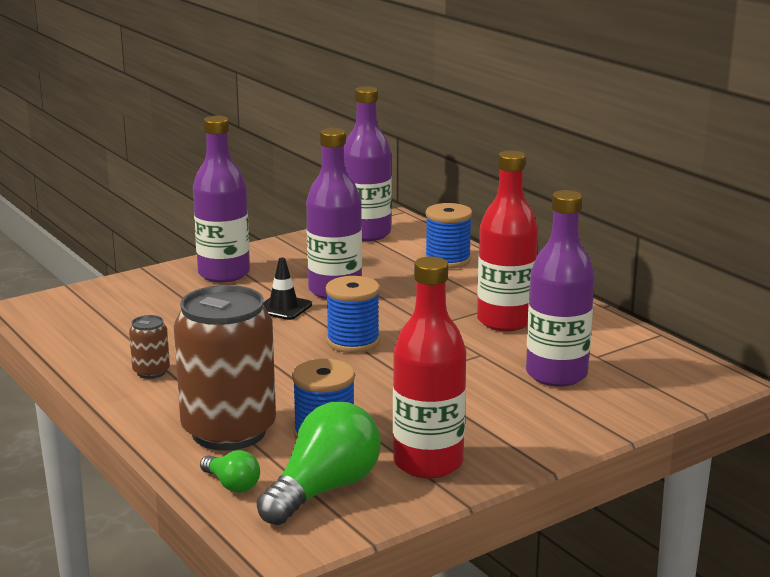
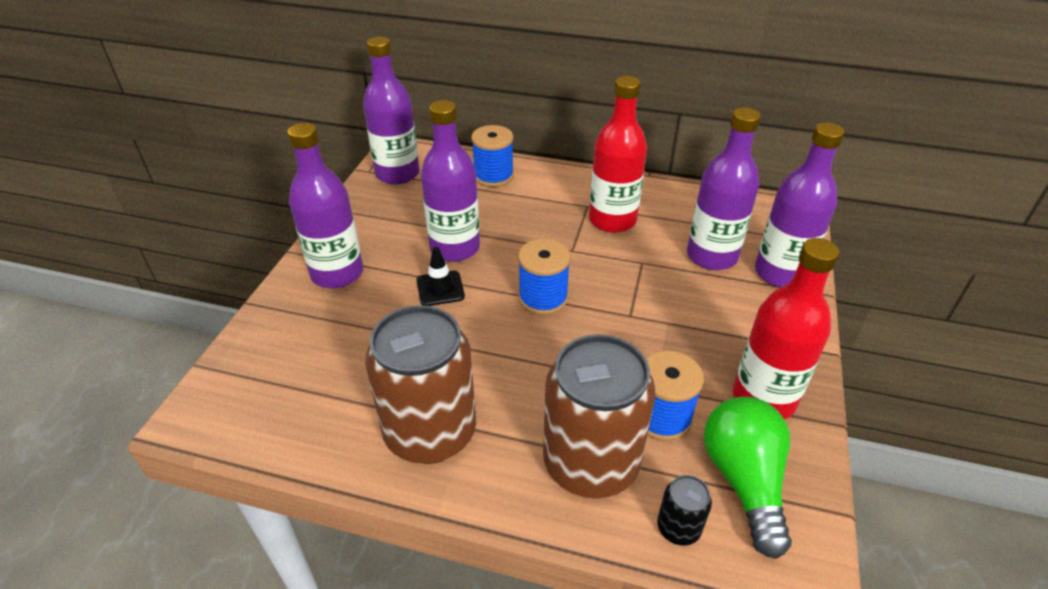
camera: 40 degrees left, 20 degrees up
brown can [129,315,170,379] -> brown can [365,305,476,464], size x2.34
green light bulb [200,450,260,493] -> black can [657,475,712,546]
none -> purple bottle [755,122,845,288]

